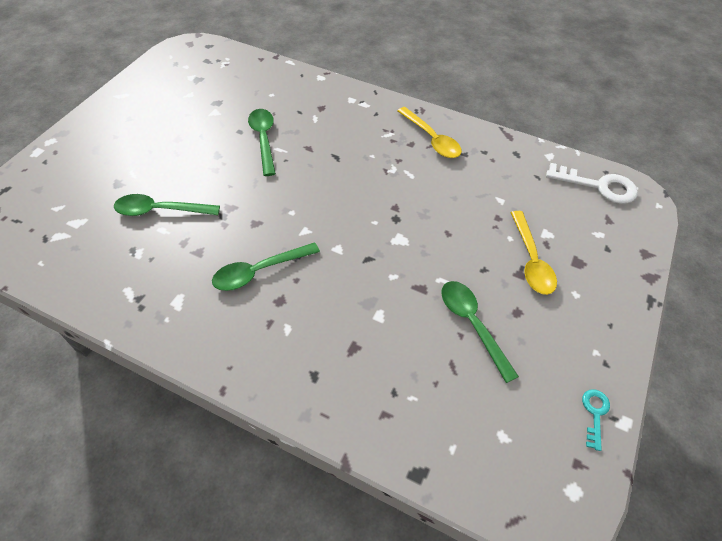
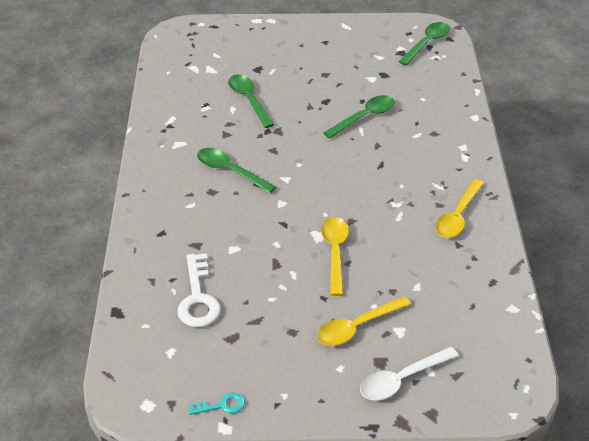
camera: 65 degrees right, 10 degrees down
green spoon [441,281,519,383] -> green spoon moved to [399,22,450,66]
white key [546,163,638,204] -> white key moved to [177,253,221,328]
none -> yellow spoon [321,217,349,296]
none -> white spoon [360,347,459,401]

